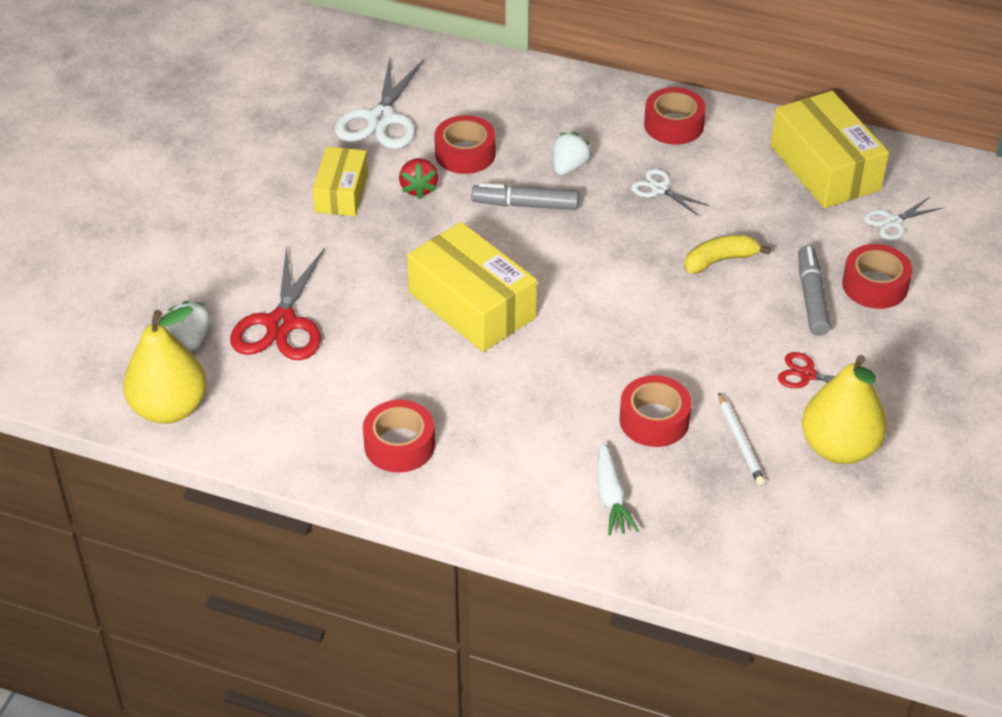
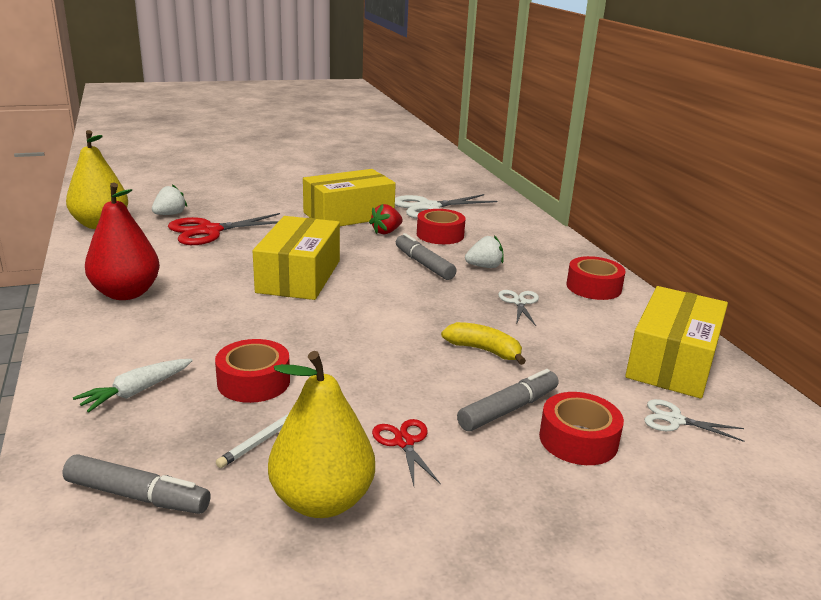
camera: 50 degrees right, 20 degrees down
yellow box [312,147,368,216] -> yellow box [303,169,396,226], size x1.63
red tape [363,400,435,473] -> red pear [85,183,160,300]
none -> grey marker [63,454,211,514]

